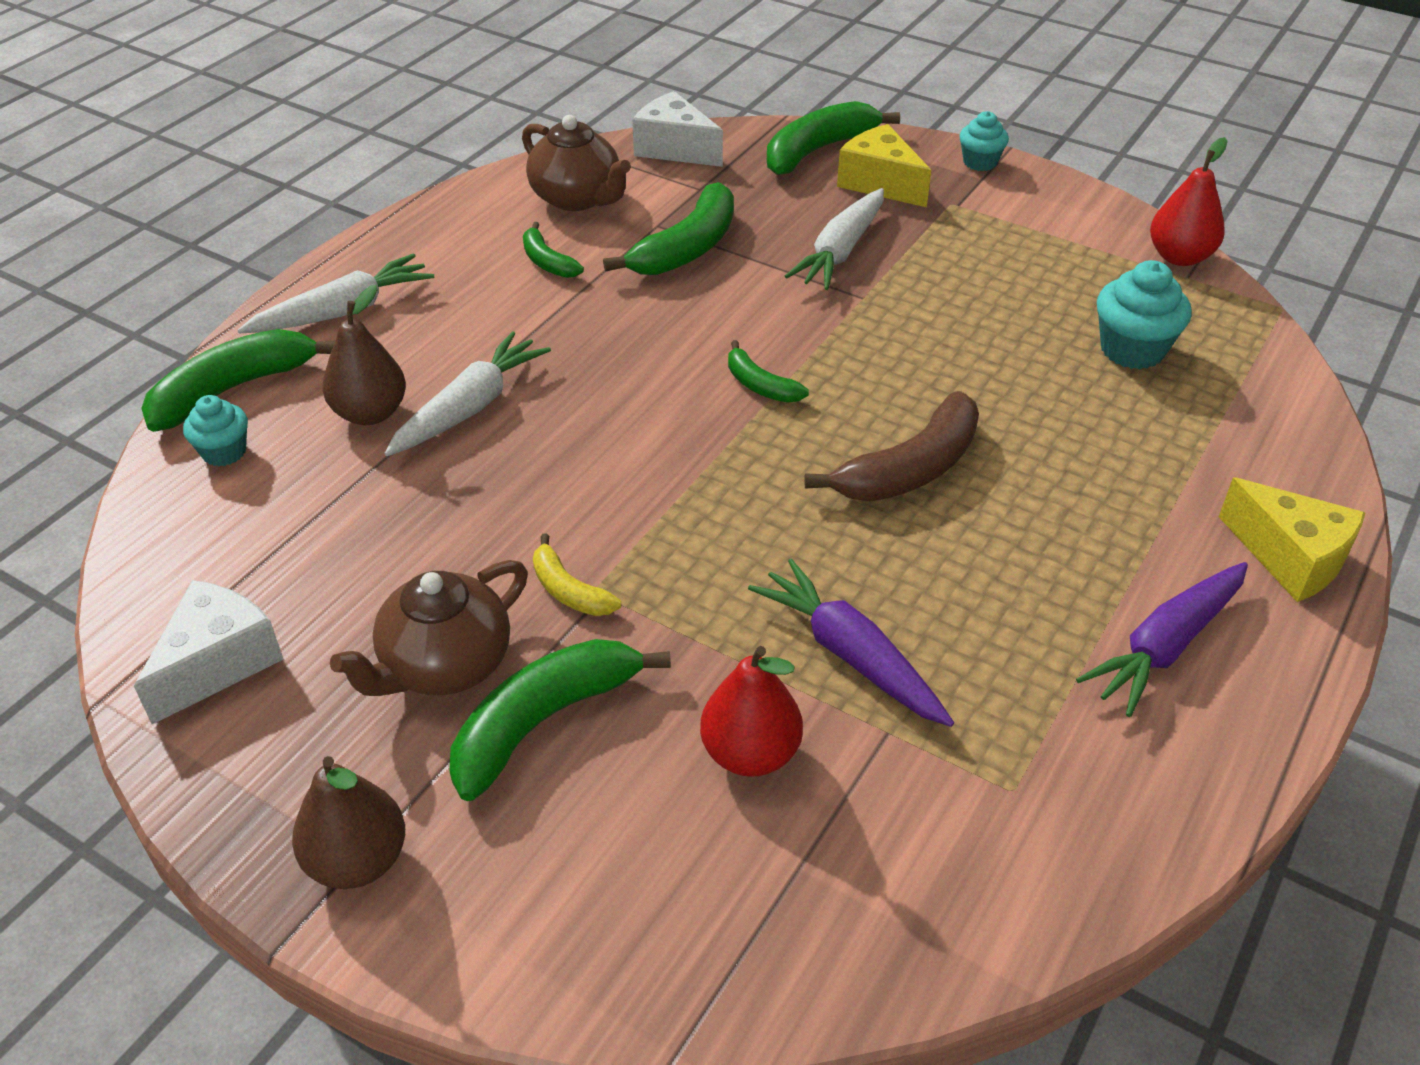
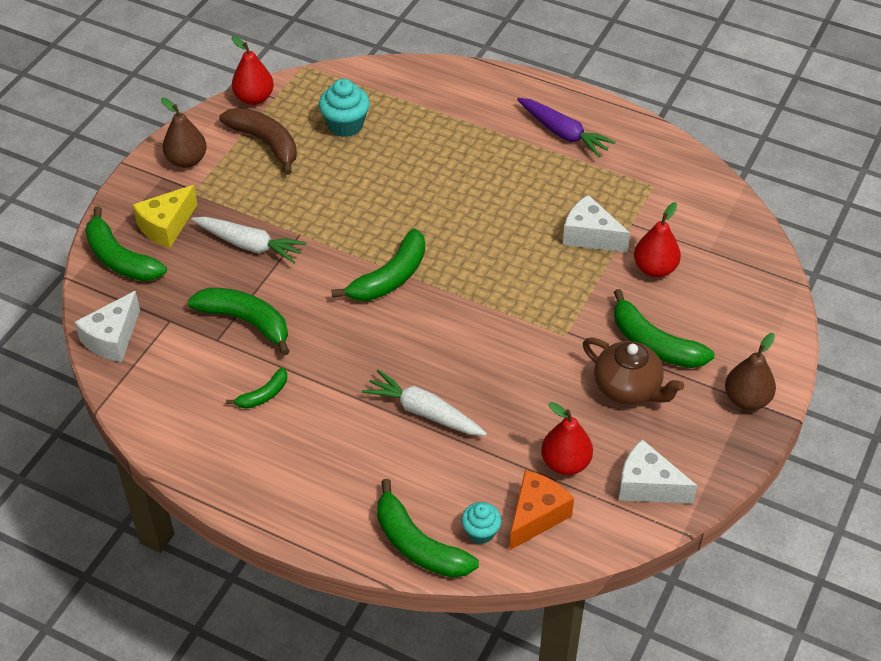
camera: 95 degrees left, 5 degrees up
white carrot [238,253,434,334] -> none
brown pear [323,285,406,425] -> brown pear moved to [161,98,207,168]
brown teapot [522,115,631,211] -> none
yellow banana [533,534,621,616] -> none
green banana [728,340,809,403] -> green banana [331,229,425,301], size x1.83
purple carrot [748,559,954,727] -> white cheese [563,195,630,252]
brown banana [804,391,979,502] -> brown banana moved to [219,108,297,175]
turquoise cupcake [959,111,1009,171] -> none
yellow cheese [1219,478,1365,602] -> none
none -> orange cheese [509,470,574,551]
none -> red pear [541,402,593,475]

